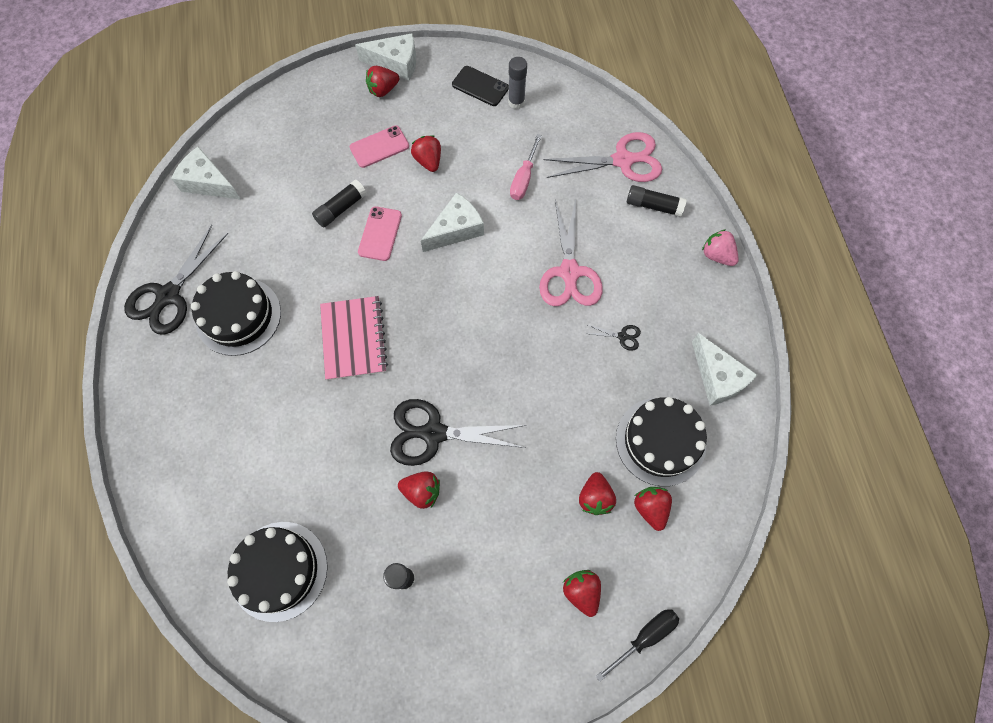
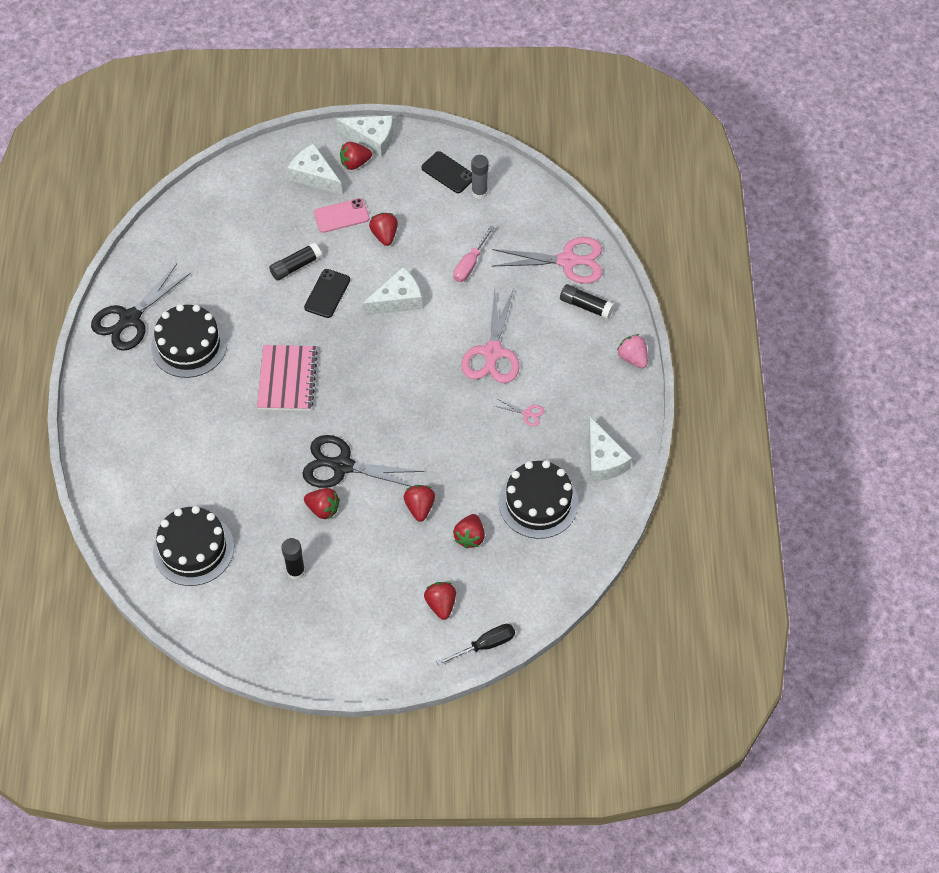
camera: 10 degrees right, 10 degrees down
white cheese [171,146,240,199] -> white cheese moved to [288,144,342,195]
pink phone [358,206,402,261] -> black phone [304,269,350,318]
black scissors [587,325,641,351] -> pink scissors [495,399,544,426]
red strawberry [634,487,672,531] -> red strawberry moved to [404,485,435,522]

